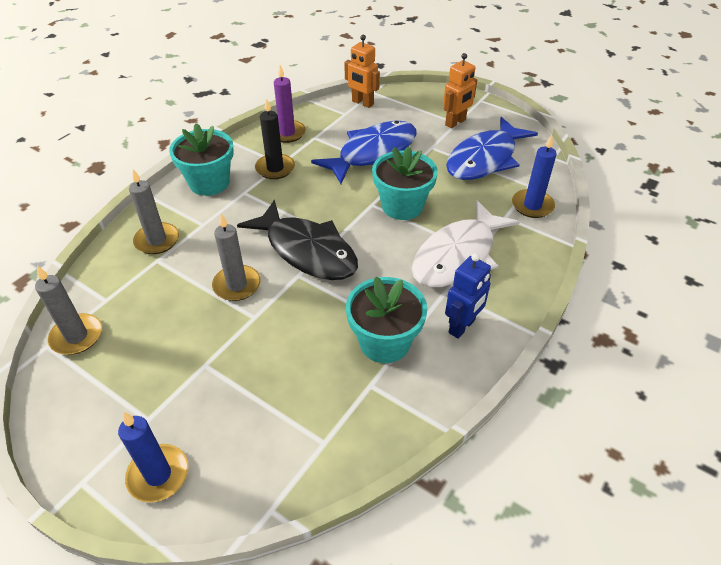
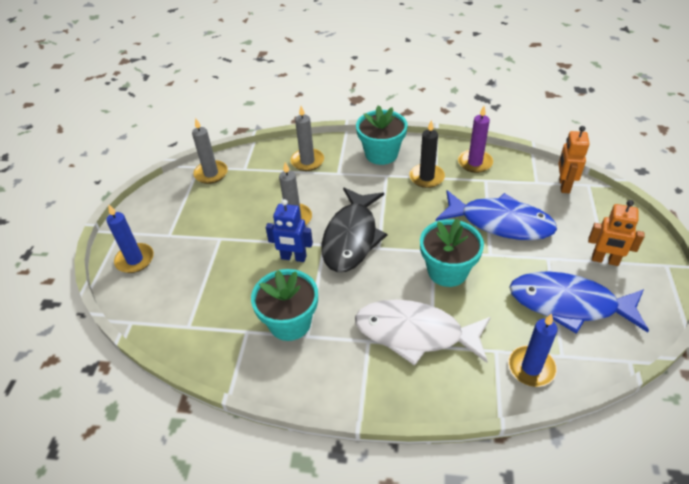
camera: 65 degrees right, 0 degrees up
blue robot [445,253,491,339] -> blue robot moved to [266,199,313,262]

